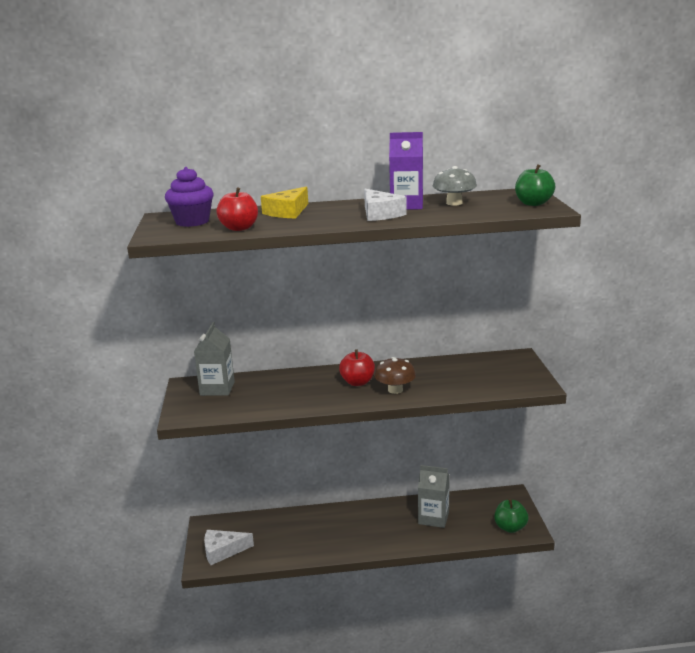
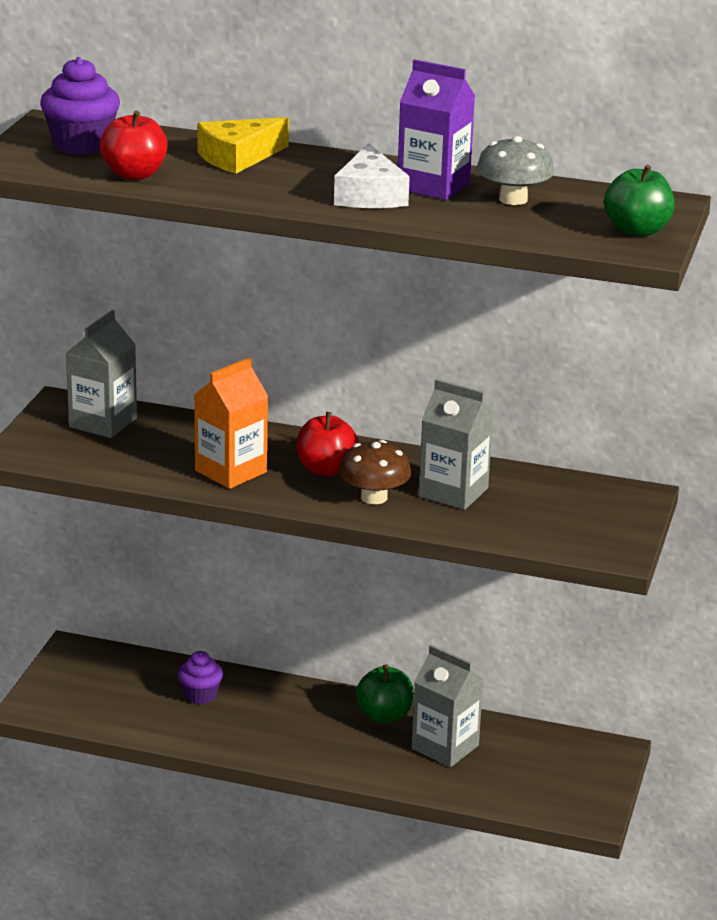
camera: 20 degrees right, 5 degrees up
white cheese [204,530,254,565] -> none
green apple [494,499,528,533] -> green apple moved to [356,664,414,723]
none -> purple cupcake [177,651,223,704]
none -> orange carton [194,357,268,489]
none -> grey carton [419,379,493,510]

